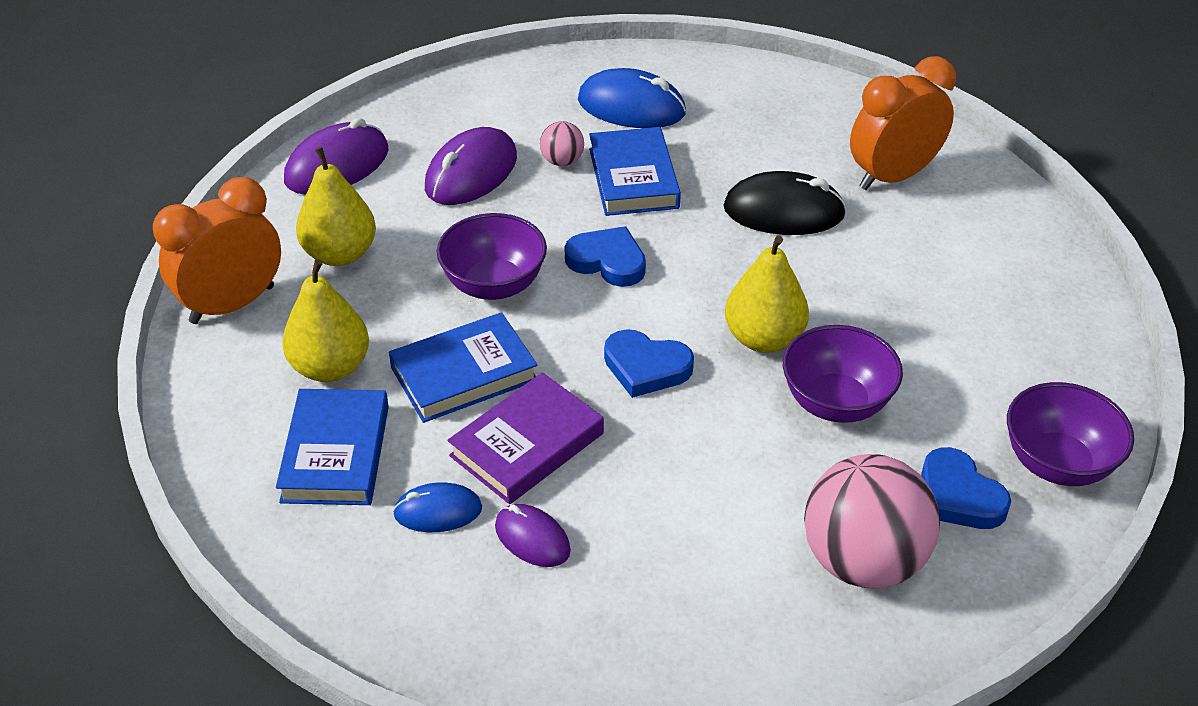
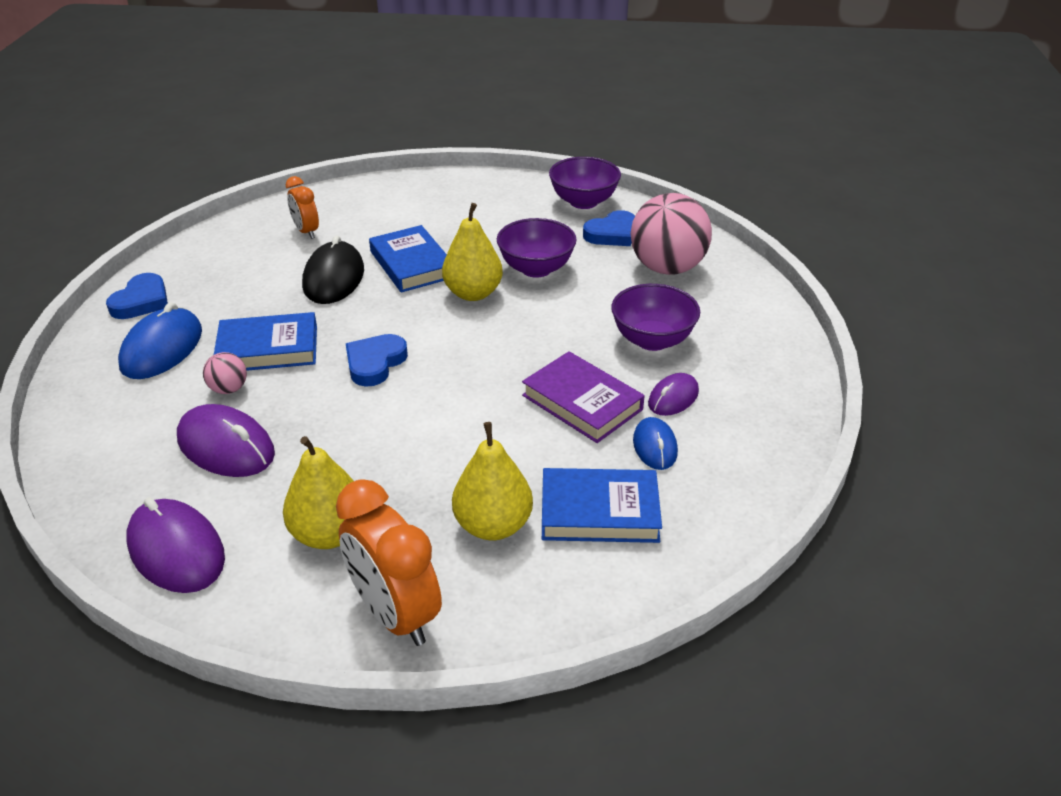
camera: 90 degrees left, 5 degrees down
blue book [389,312,537,423] -> blue book moved to [369,225,447,293]
purple bowl [437,213,547,300] -> purple bowl moved to [611,284,700,351]
blue heart [604,329,694,398] -> blue heart moved to [106,273,168,319]
orange clock [850,56,956,190] -> orange clock [286,176,319,239], size x0.57

